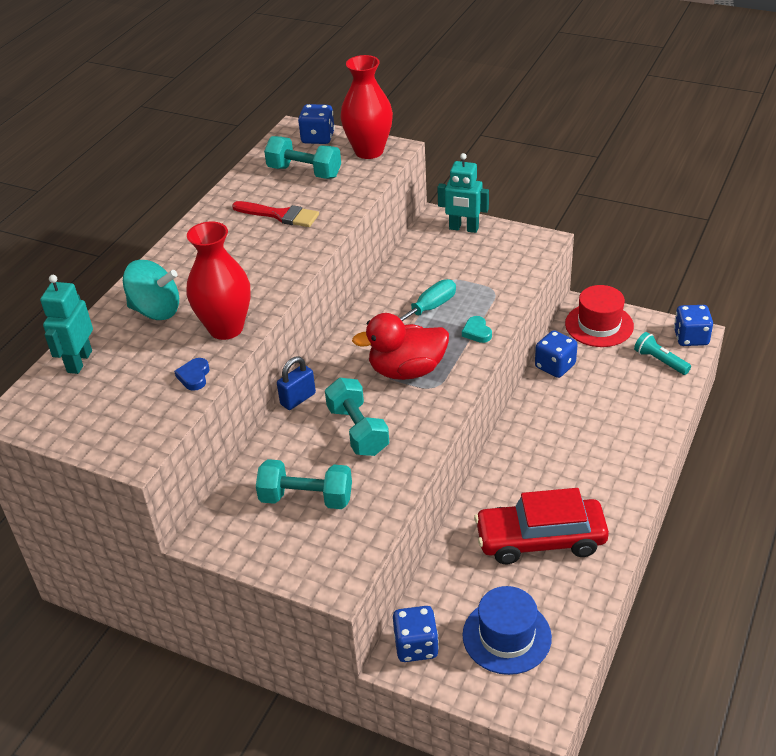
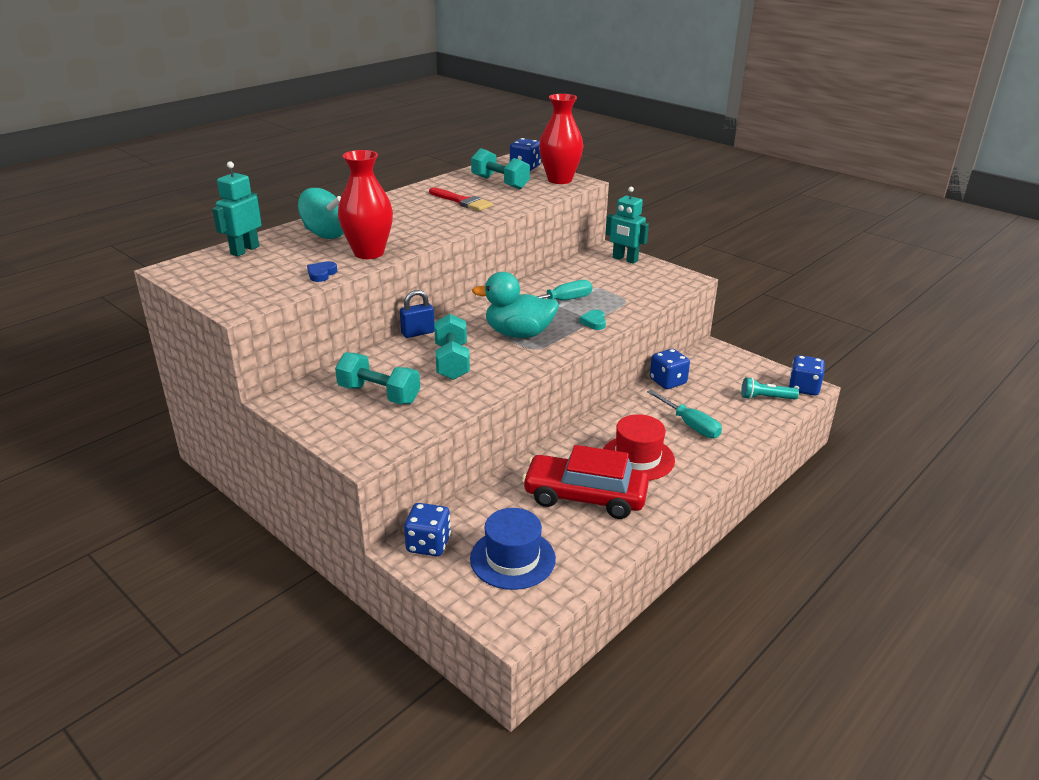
camera: 15 degrees right, 10 degrees down
red duck [352,313,449,380] -> turquoise duck [472,272,559,338]
red hat [565,285,634,347] -> red hat moved to [603,414,675,481]
turquoise flashlight [634,332,691,375] -> turquoise flashlight turned 60 degrees counterclockwise [741,377,799,400]
none -> turquoise screwdriver [647,390,722,438]

